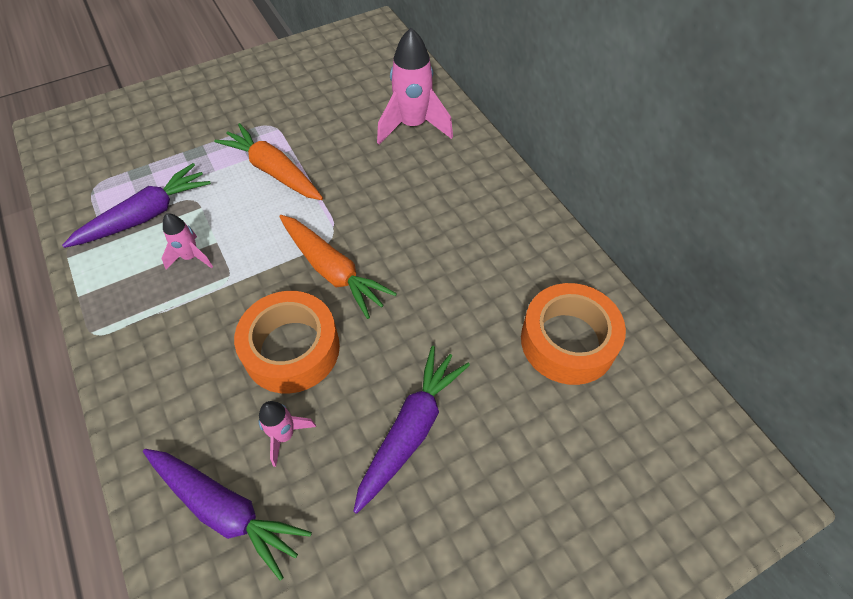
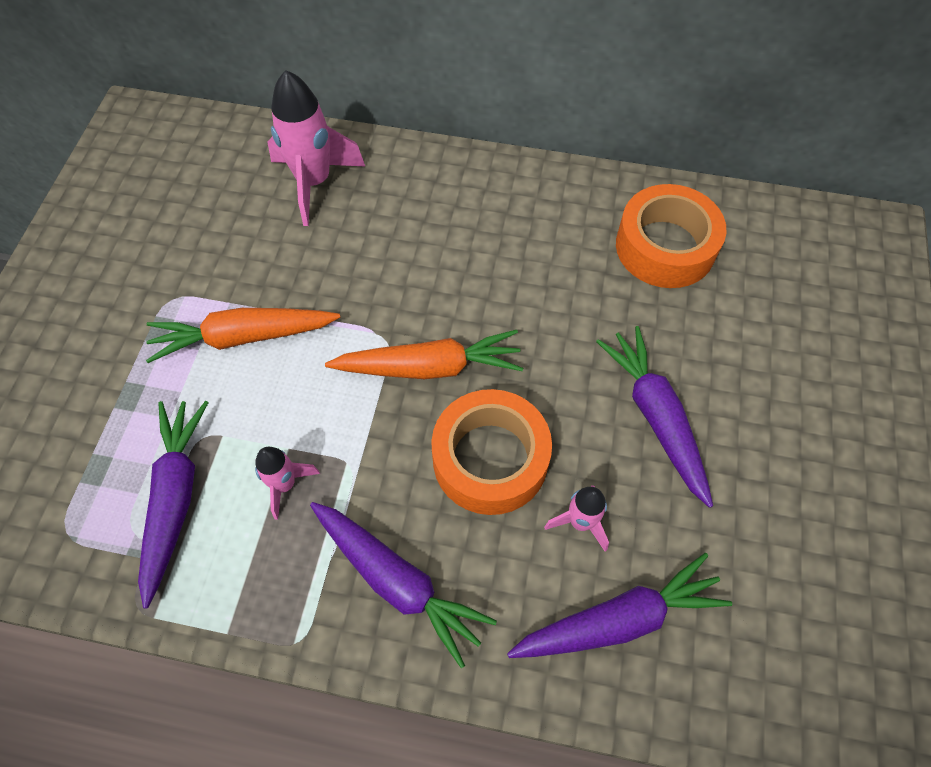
camera: 50 degrees left, 5 degrees up
none -> purple carrot [310,502,497,668]

